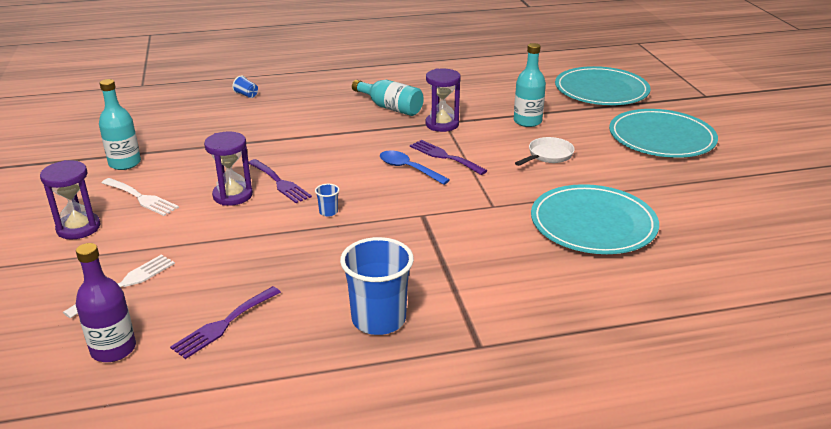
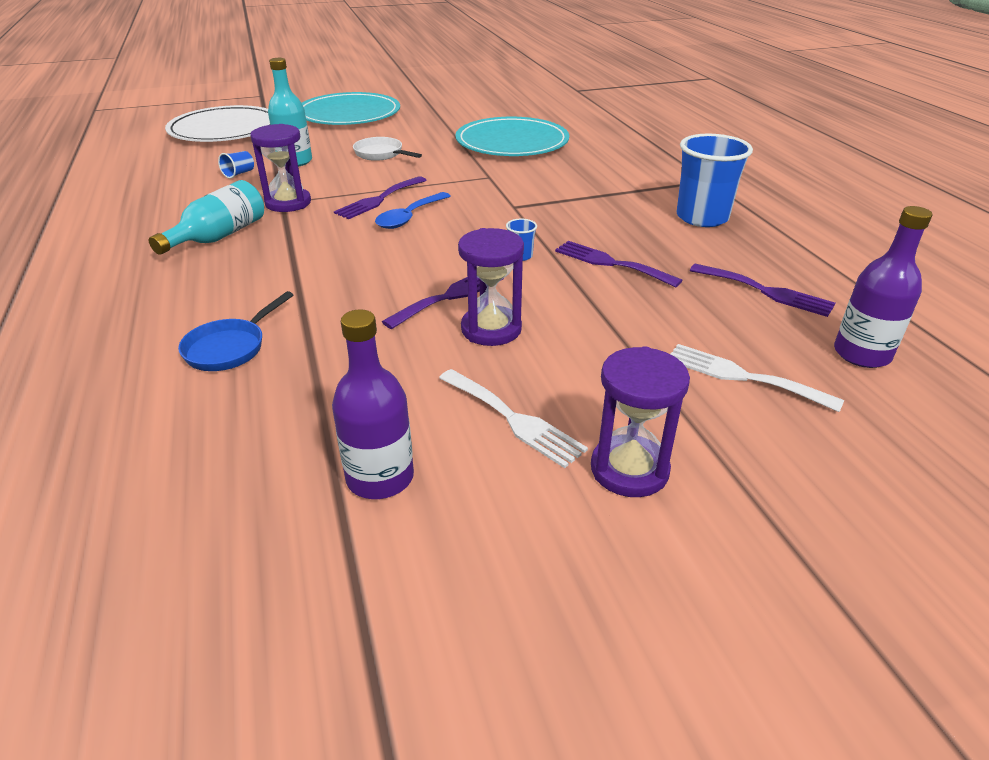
camera: 95 degrees left, 5 degrees up
turquoise bottle [99,79,141,170] -> purple bottle [332,309,414,499]
white fork [102,178,179,216] -> white fork turned 105 degrees clockwise [439,369,588,468]
blue cup [232,76,258,98] -> blue cup moved to [218,151,254,179]
turquoise plate [555,66,650,105] -> white plate [165,105,270,142]
none -> blue pan [178,291,293,371]
none -> purple fork [555,241,682,287]

